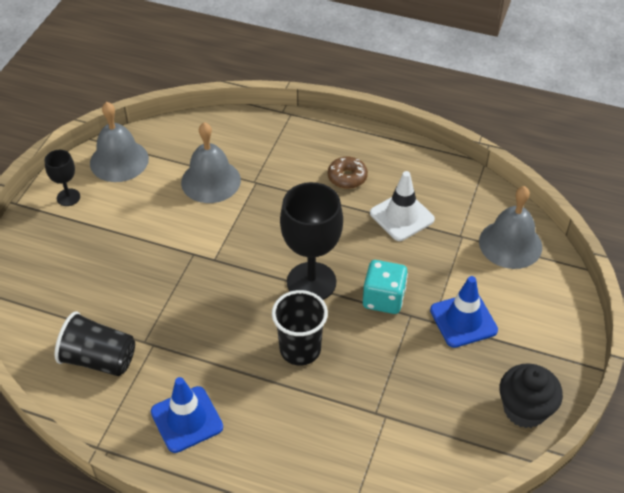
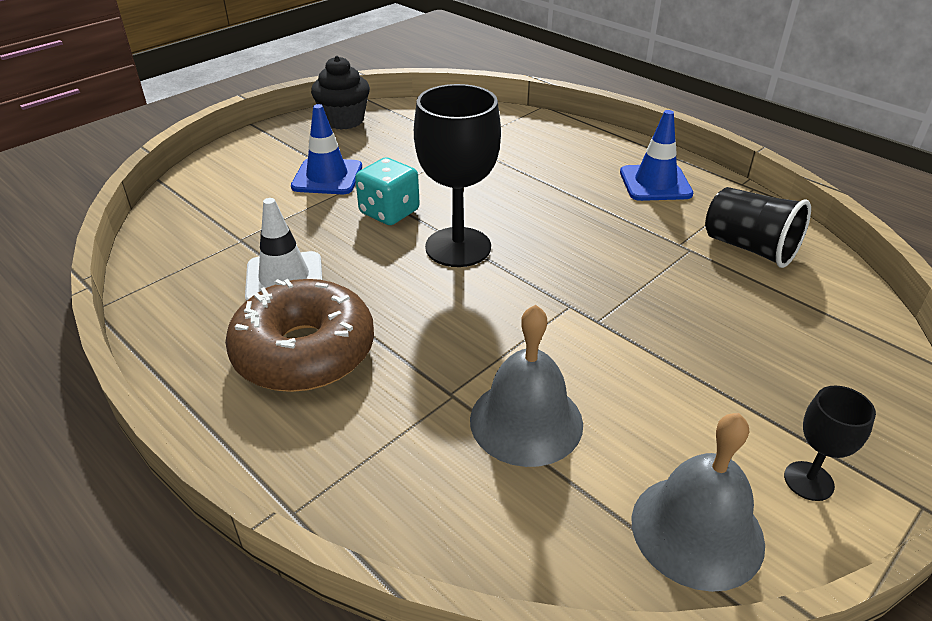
camera: 155 degrees left, 10 degrees down
black cup [272,290,328,365] -> none
brown donut [328,156,368,189] -> brown donut [225,279,374,392], size x2.07
grey bell [479,186,542,269] -> none

